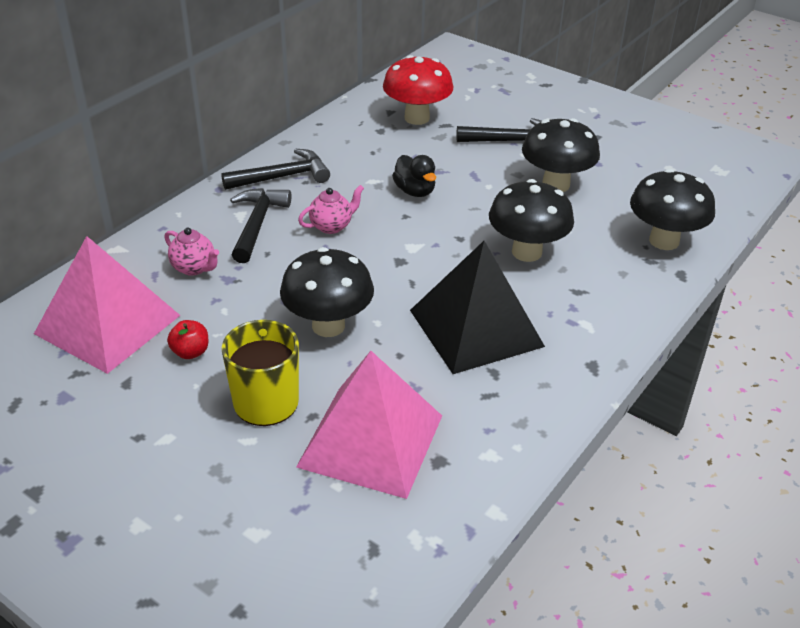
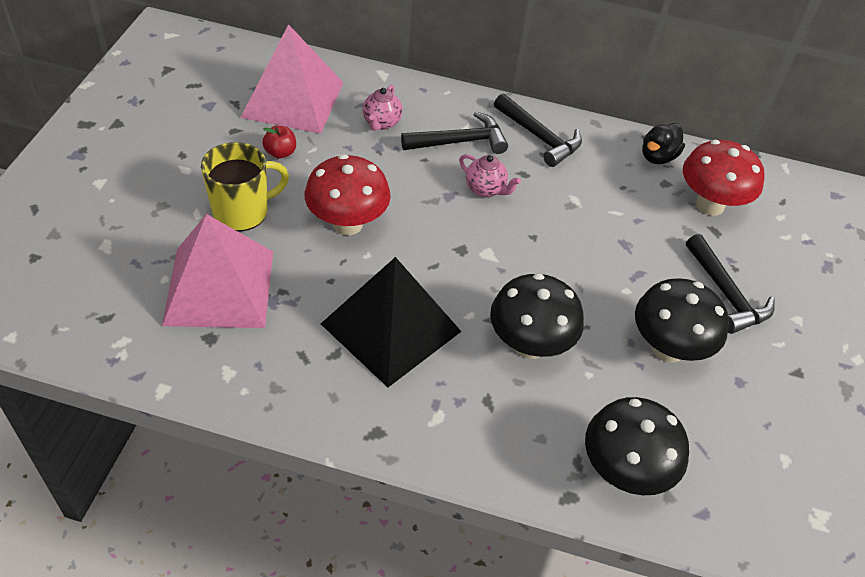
camera: 65 degrees right, 10 degrees up
black mushroom [280,247,374,337] -> red mushroom [305,154,391,235]
black duck [392,155,436,197] -> black duck moved to [642,123,685,164]

